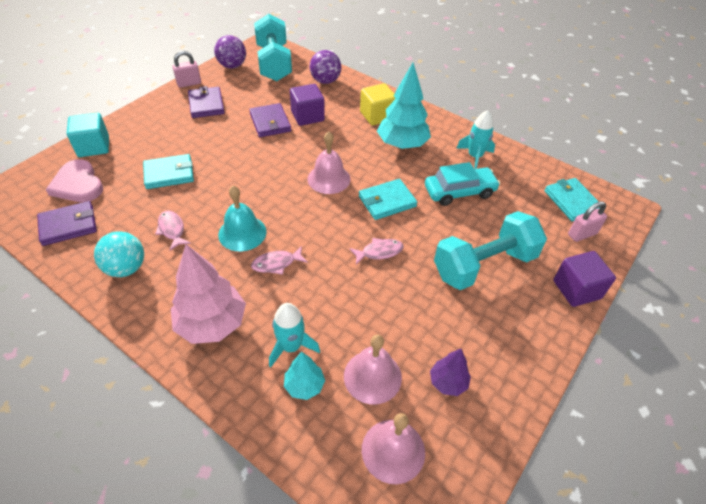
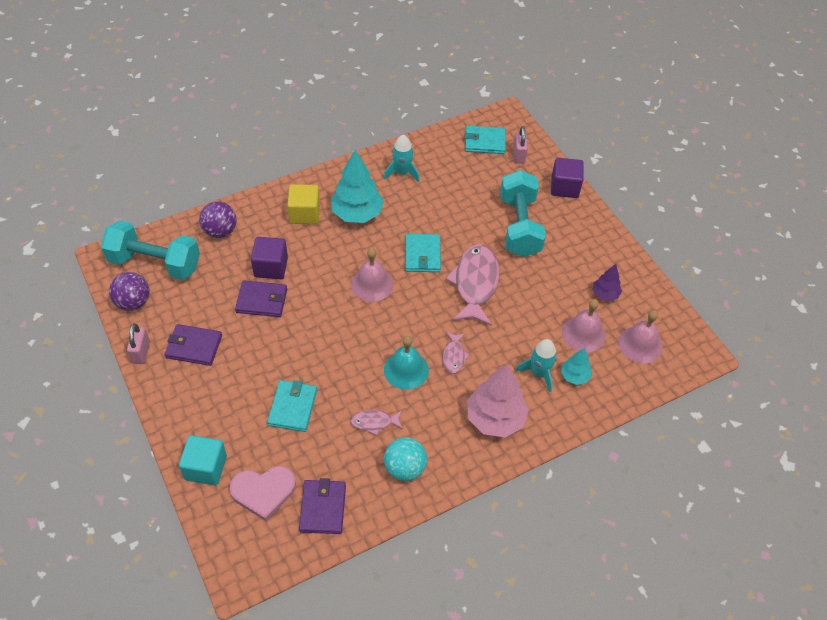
camera: 65 degrees left, 5 degrees up
pink fish [349,238,404,265] -> pink fish [445,244,499,326], size x2.08
turquoise car [425,162,500,206] -> none

